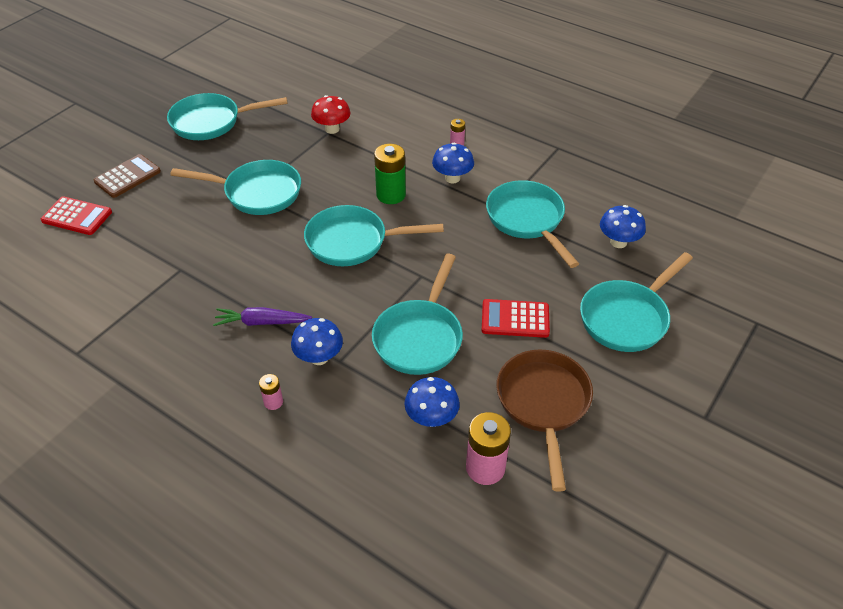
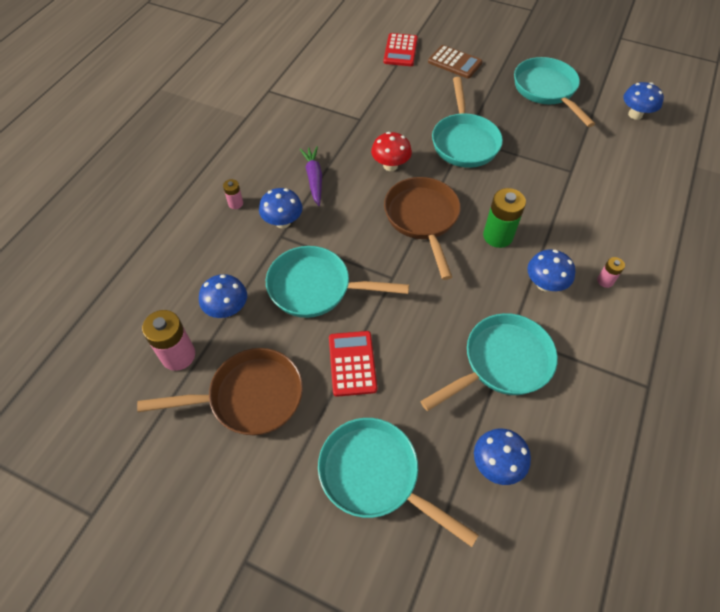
camera: 80 degrees right, 10 degrees up
turquoise pan [304,205,444,266] -> brown pan [384,177,461,280]
red mushroom [311,95,350,134] -> red mushroom moved to [371,132,412,171]
none -> blue mushroom [623,82,664,120]

